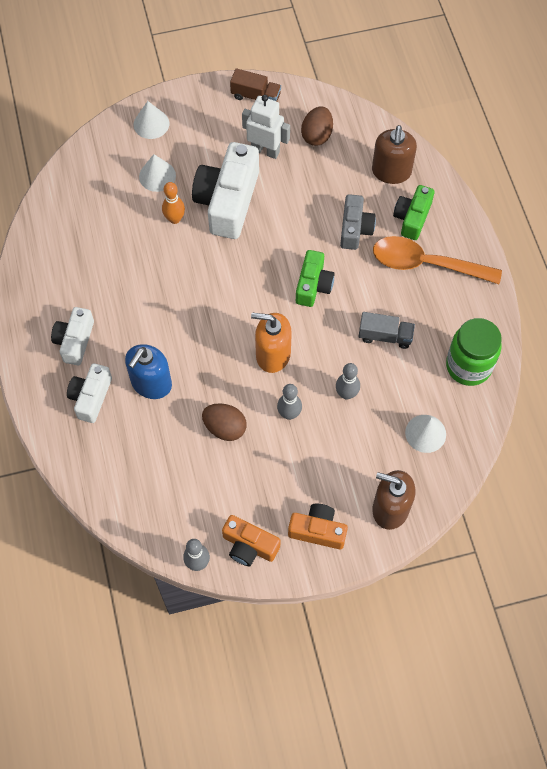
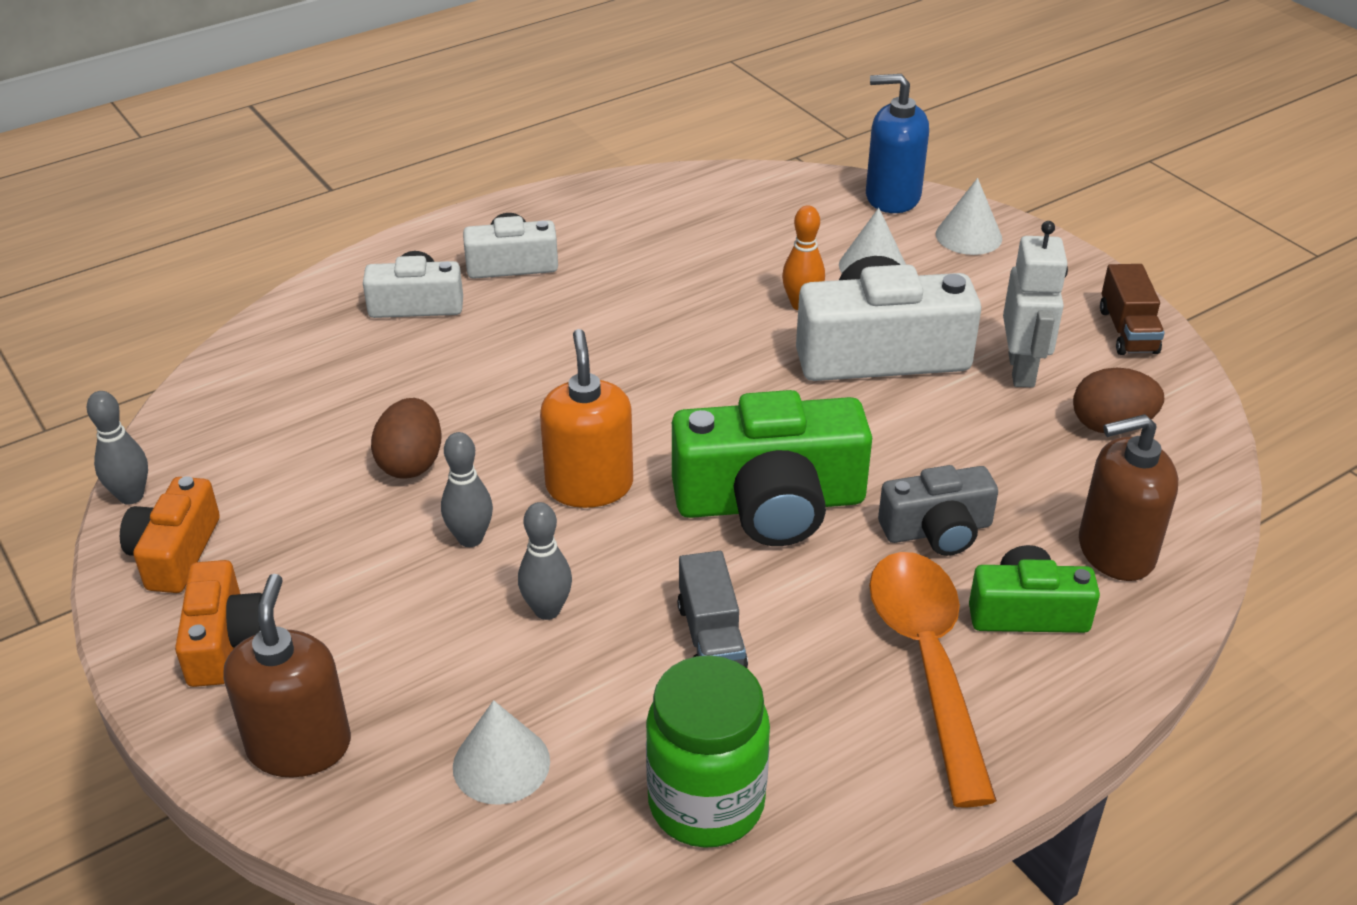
camera: 70 degrees right, 25 degrees down
blue soap dispenser [125,344,172,399] -> blue soap dispenser moved to [866,74,929,213]
green camera [296,250,335,307] -> green camera [672,390,872,546], size x1.75

